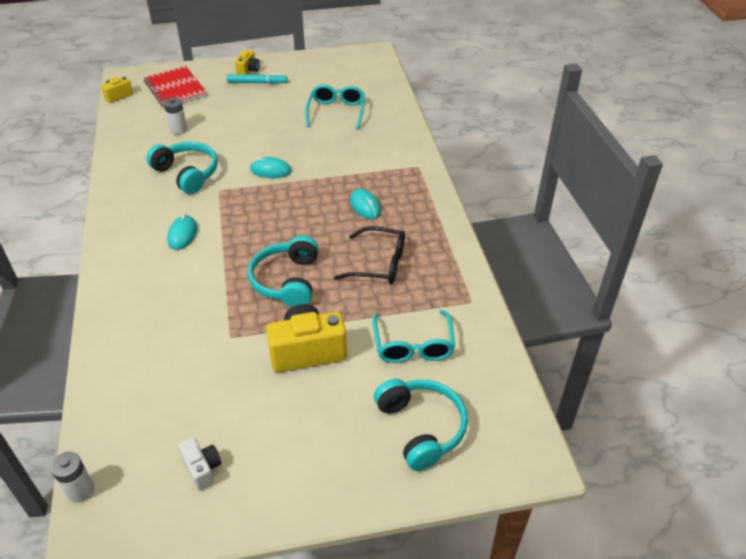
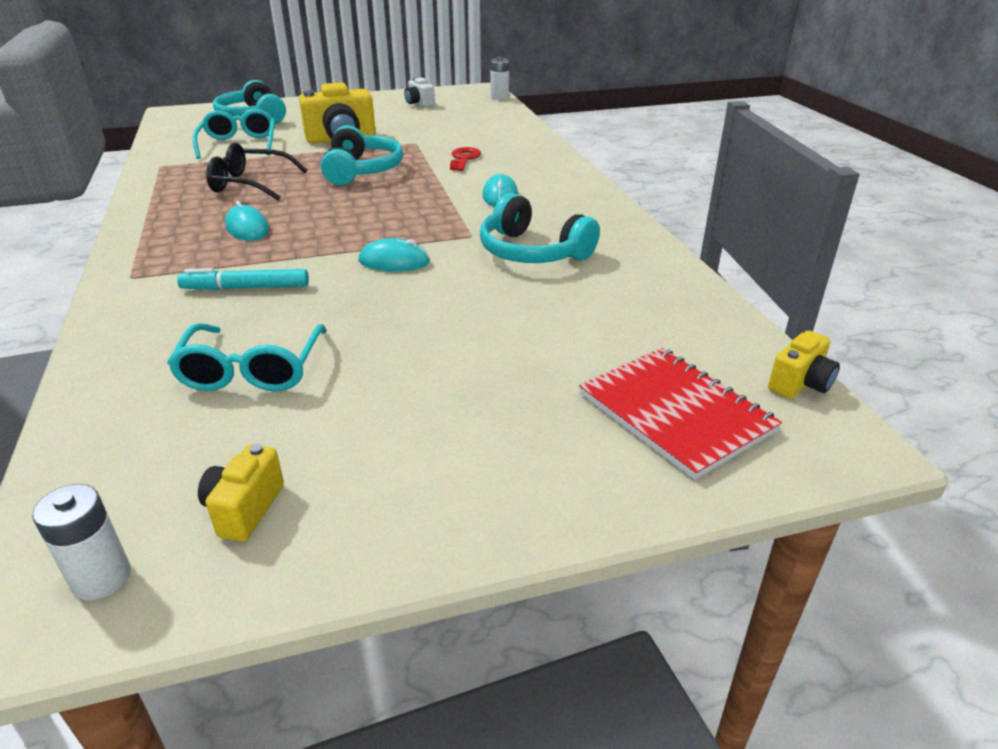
camera: 175 degrees right, 10 degrees down
white battery [164,97,187,135] -> white battery moved to [32,484,131,600]
turquoise marker [227,73,287,84] -> turquoise marker moved to [177,268,309,290]
yellow camera [235,50,260,75] -> yellow camera moved to [198,444,284,542]
none -> red key [450,147,481,171]

